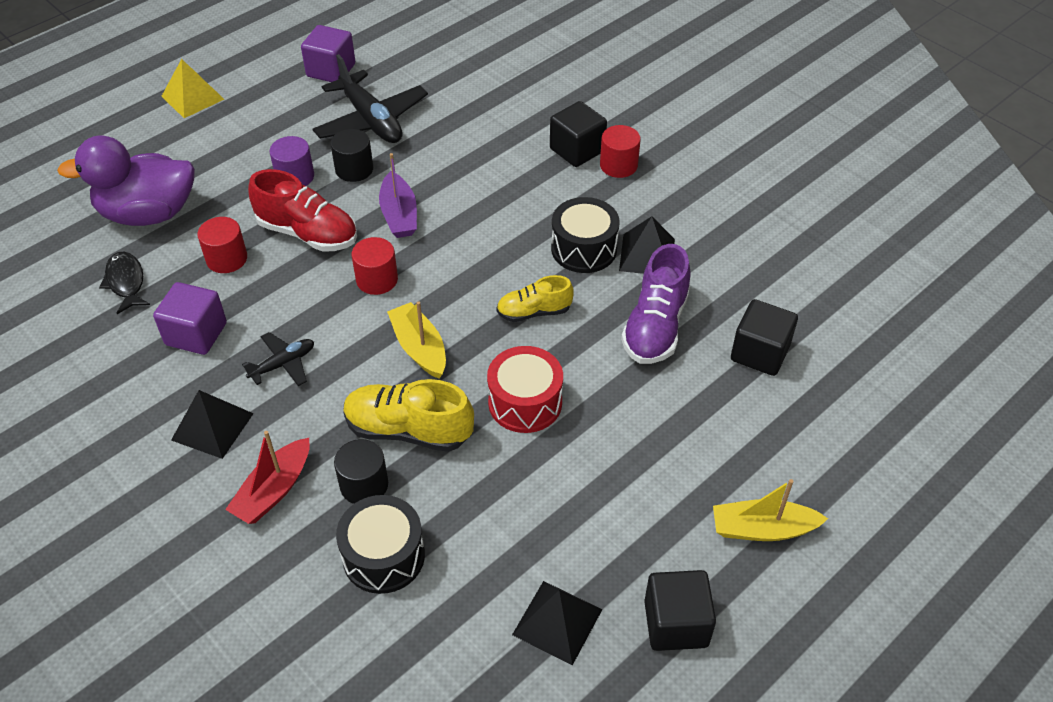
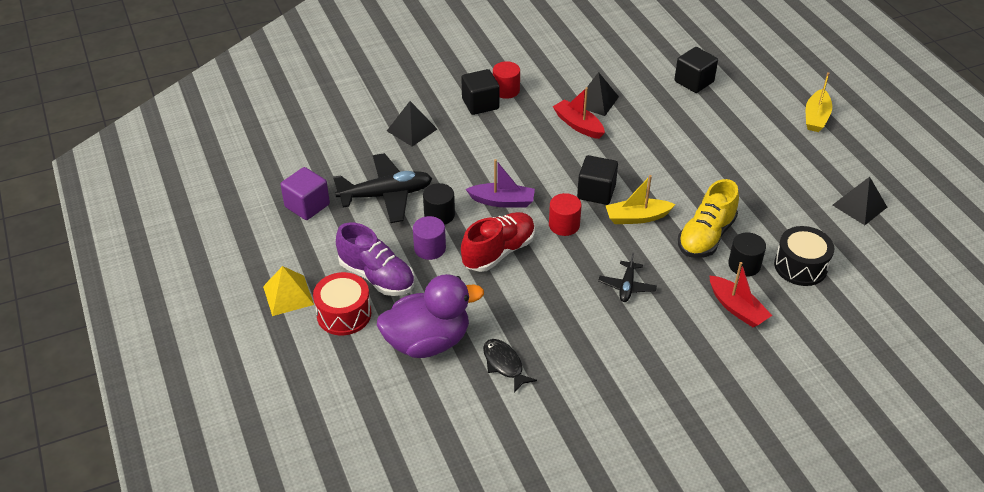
camera: 70 degrees left, 5 degrees down
purple duck [57,136,195,226] -> purple duck turned 120 degrees counterclockwise [377,274,484,358]
black fish [99,252,150,314] -> black fish turned 60 degrees clockwise [483,339,537,393]
purple cube [153,282,227,355] -> none
black pyramid [171,390,254,459] -> black pyramid moved to [387,101,437,146]
red cylinder [197,217,247,273] -> none
black plane [242,332,314,386] -> black plane turned 150 degrees counterclockwise [598,253,657,302]
red drum [487,346,563,433] -> red drum moved to [313,272,371,335]
yellow shoe [497,275,574,322] -> none
black drum [551,197,620,273] -> red boat [553,87,605,139]
purple shoe [621,244,691,364] -> purple shoe moved to [336,222,415,296]
black cube [644,570,716,651] -> black cube moved to [577,155,618,205]

